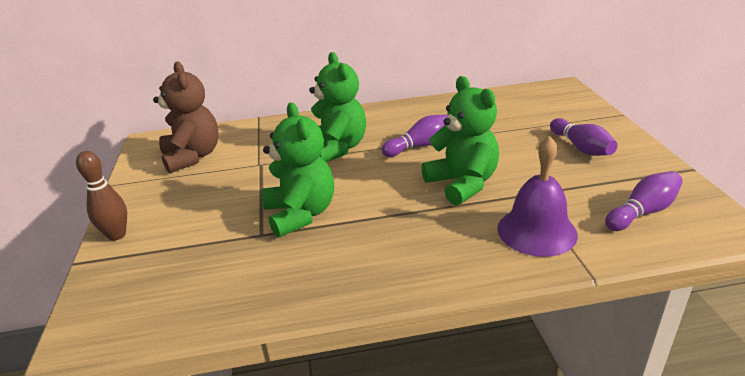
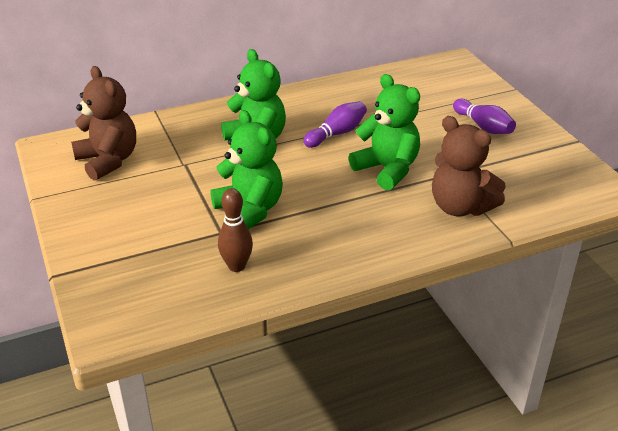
camera: 15 degrees left, 5 degrees up
brown bowling pin [76,151,127,241] -> brown bowling pin moved to [218,188,253,272]
purple bell [497,136,578,257] -> brown teddy bear [432,116,506,216]
purple bowling pin [605,171,683,231] -> none

